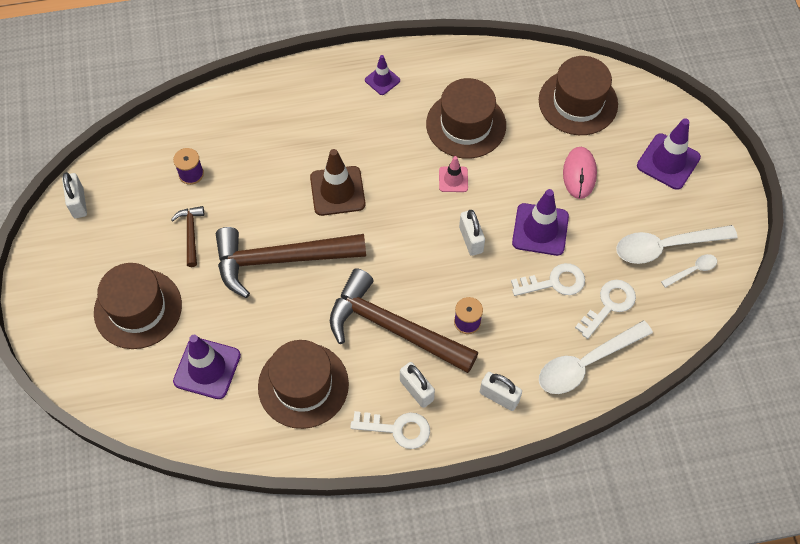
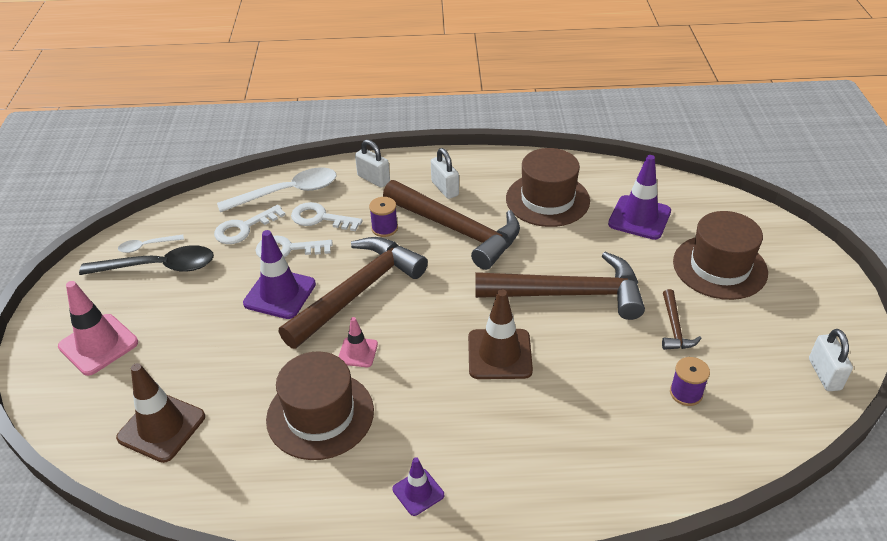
camera: 170 degrees left, 20 degrees down
white key [350,411,430,449] -> white key moved to [291,202,363,231]
white padlock [459,210,485,256] -> brown hammer [278,237,428,349]
brown hat [539,56,618,135] -> brown traffic cone [116,363,205,463]
pink mouse [563,147,597,199] -> none
white spoon [616,225,738,264] -> black spoon [79,245,214,275]
purple traffic cone [637,118,701,190] -> pink traffic cone [58,281,138,376]

